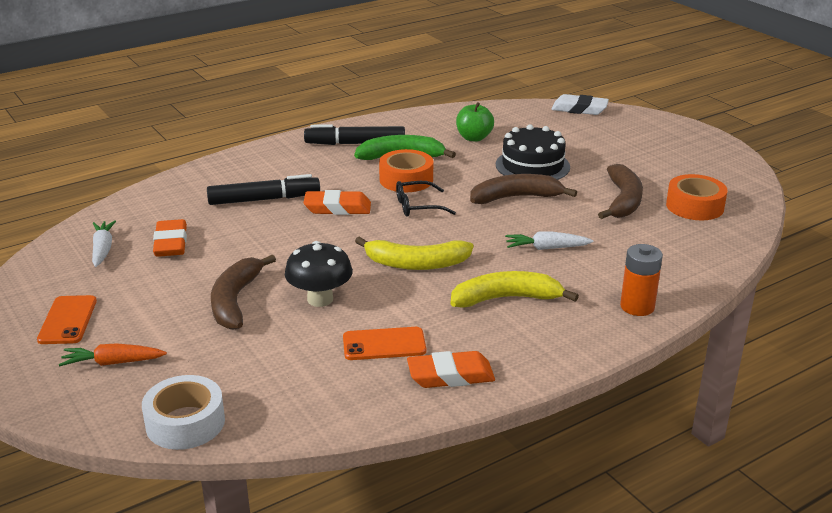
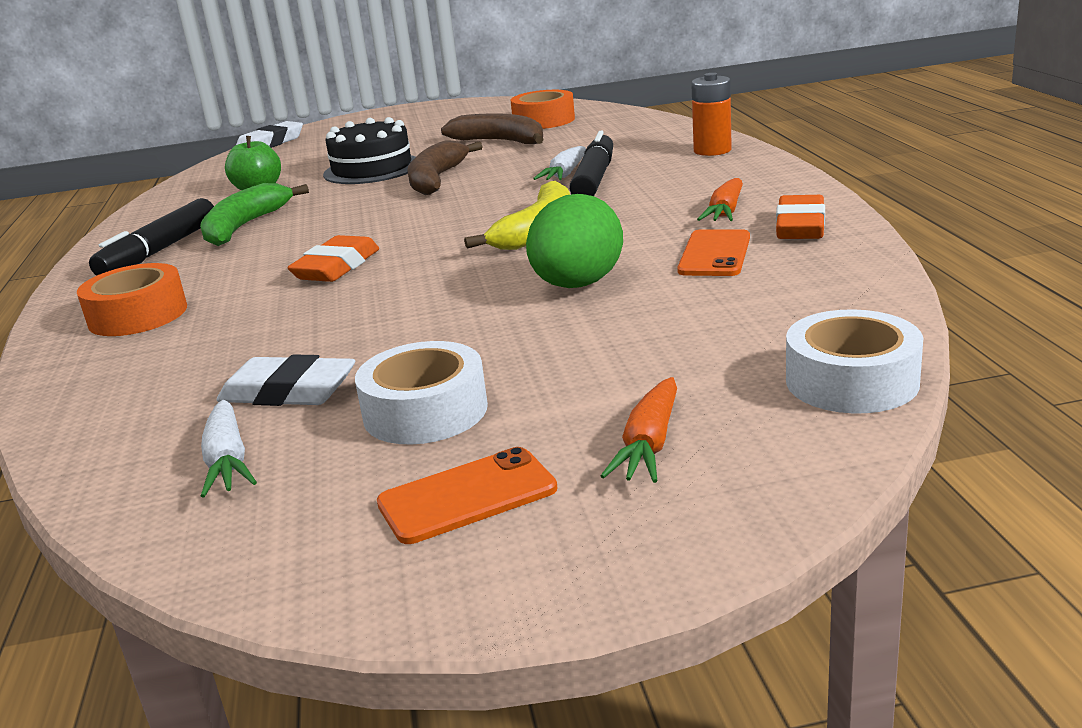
camera: 65 degrees left, 5 degrees down
orange phone [37,295,97,344] -> orange phone turned 45 degrees counterclockwise [377,447,558,544]
white carrot [92,220,116,267] -> white carrot turned 120 degrees counterclockwise [201,400,257,498]
orange eraser [153,219,187,257] -> white eraser [217,355,355,406]
black marker [207,174,320,205] -> black marker moved to [569,131,613,196]
brown banana [211,254,276,330] -> none
black mushroom [285,241,353,307] -> green egg [526,194,623,288]
orange tape [379,149,433,192] -> orange tape moved to [77,263,187,336]
black glasses [396,181,456,217] -> none
yellow banana [451,271,579,308] -> none
none -> white tape [355,341,488,444]
none -> orange carrot [697,178,743,221]

